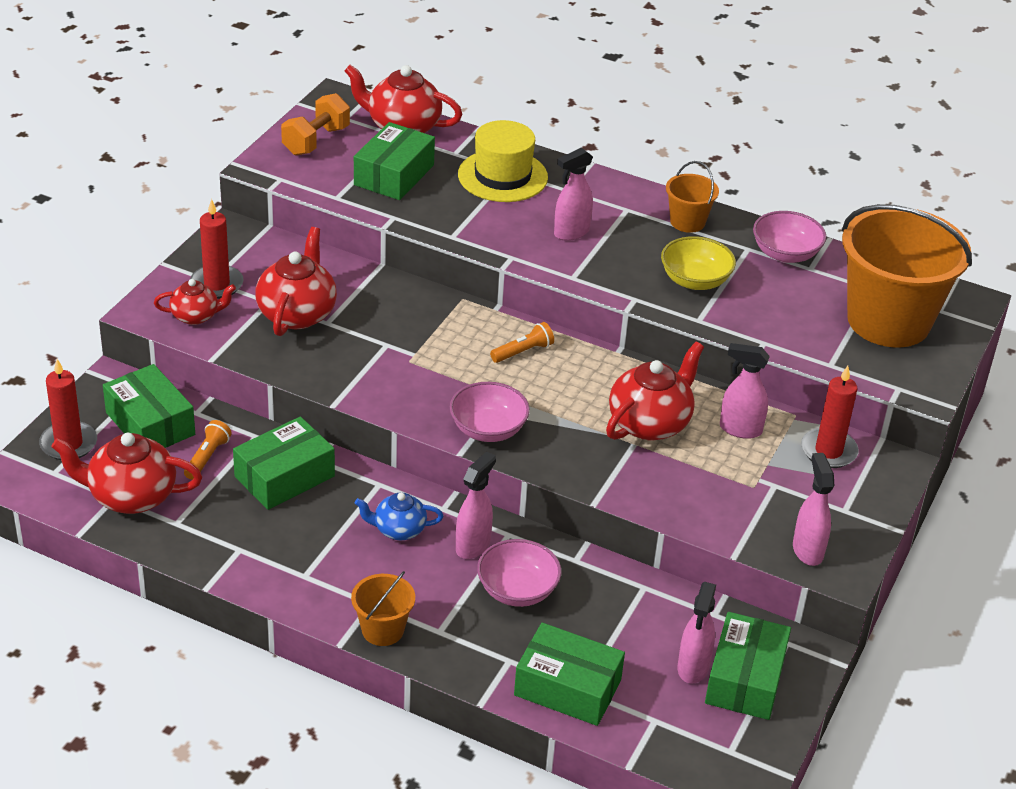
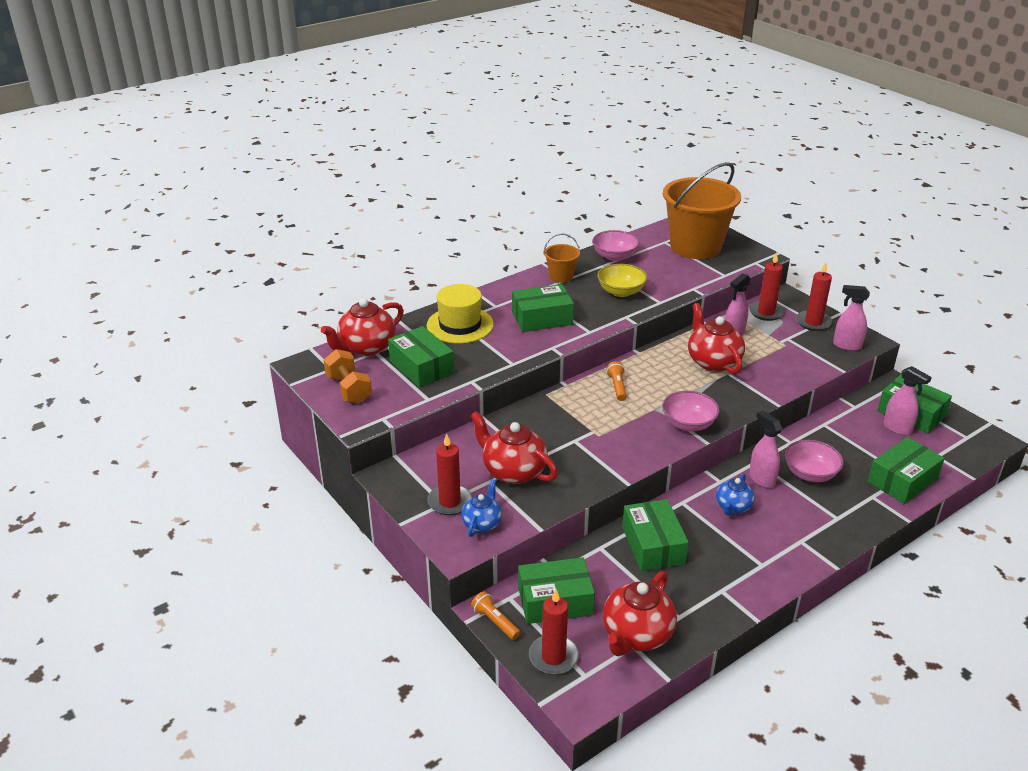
camera: 60 degrees left, 5 degrees down
red teapot [154,279,236,325] -> blue teapot [461,480,502,537]
orange flashlight [184,420,232,480] -> orange flashlight moved to [471,591,521,640]
orange bucket [351,571,415,646] -> none
pink spray bottle [554,148,593,241] -> green box [512,284,574,332]
none -> red candle [796,262,832,331]

